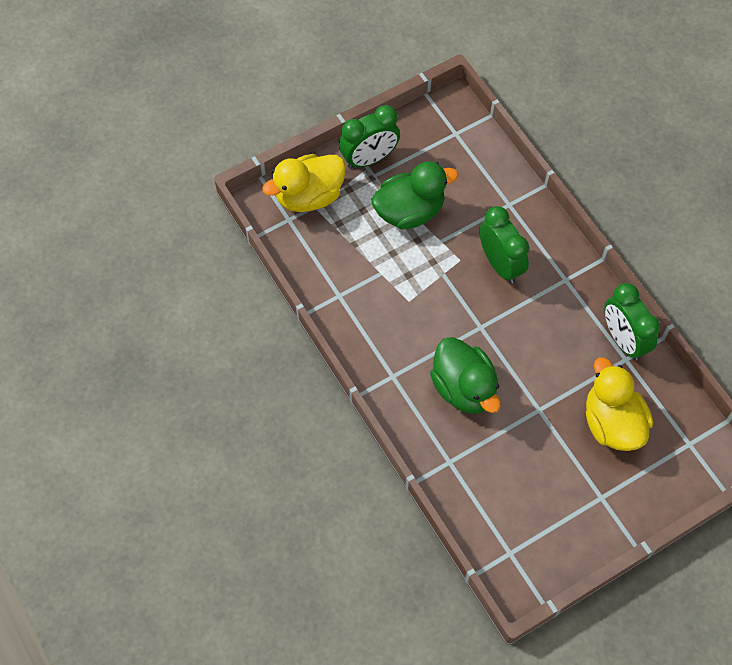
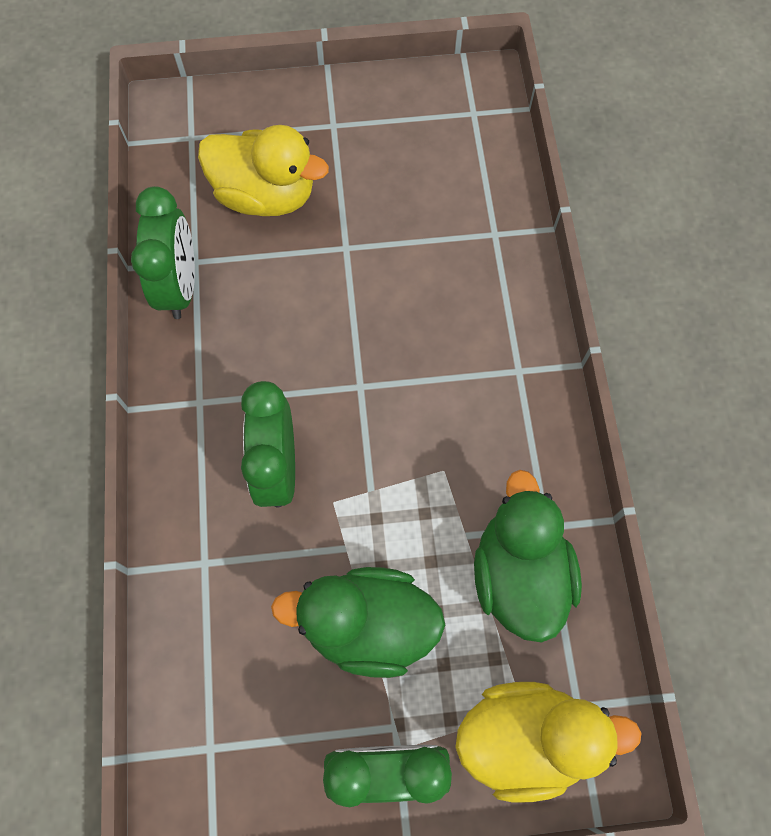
camera: 155 degrees left, 5 degrees up
green duck [430,337,501,414] -> green duck moved to [474,470,582,643]
yellow duck [586,357,653,451] -> yellow duck turned 75 degrees counterclockwise [198,125,329,216]

